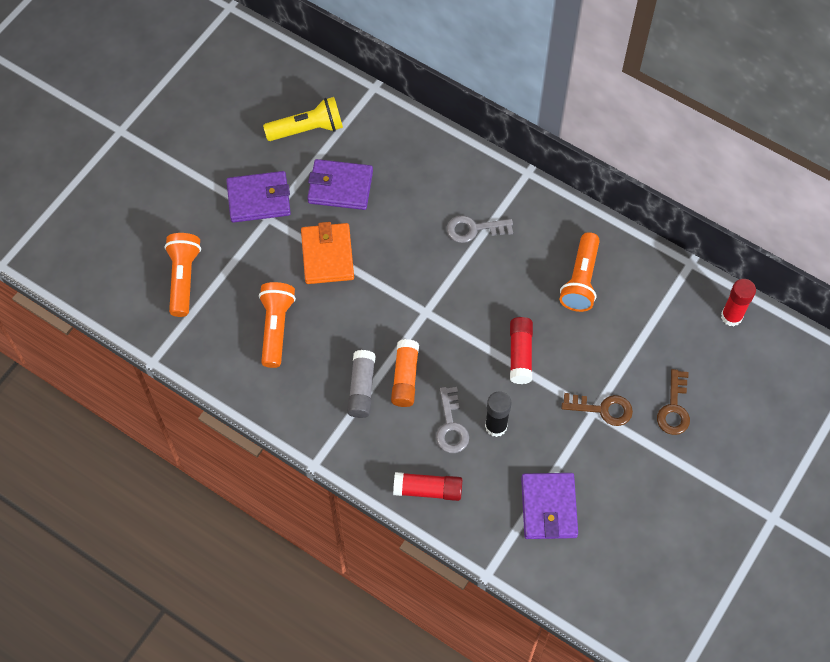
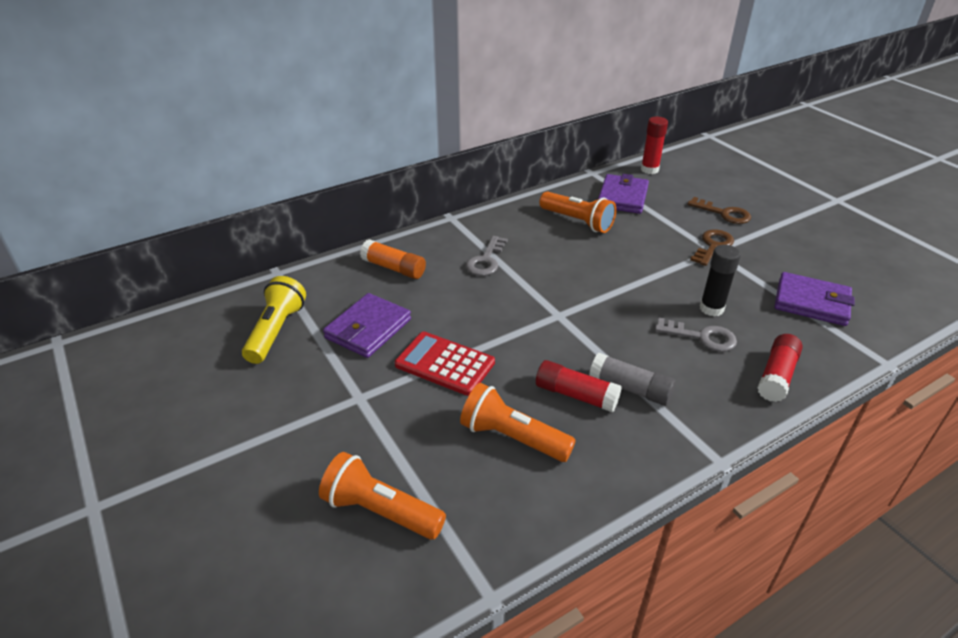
camera: 65 degrees left, 25 degrees down
purple wallet [226,171,291,223] -> purple wallet moved to [598,174,649,214]
orange wallet [301,222,354,284] -> red calculator [395,332,495,396]
orange glue stick [391,339,419,407] -> orange glue stick moved to [360,239,426,279]
red glue stick [510,317,533,384] -> red glue stick moved to [536,360,622,413]

